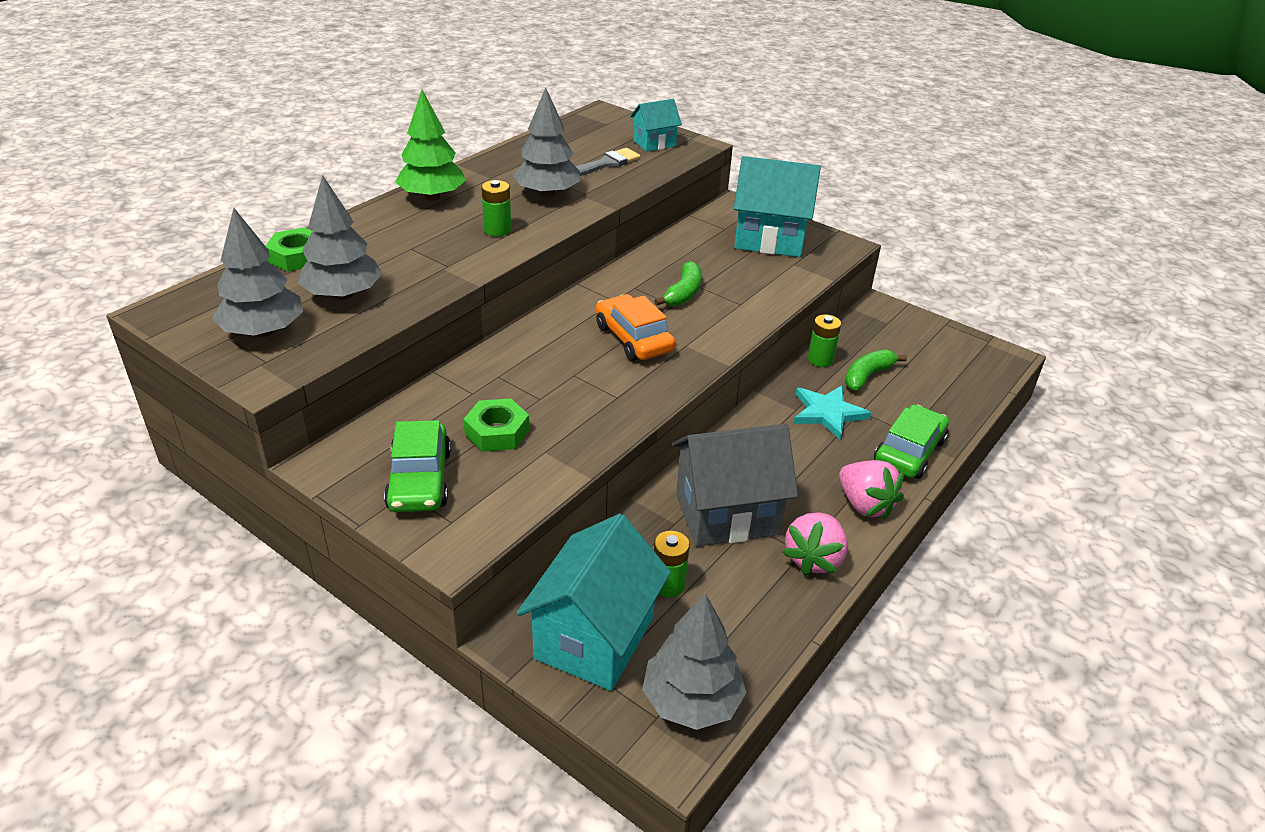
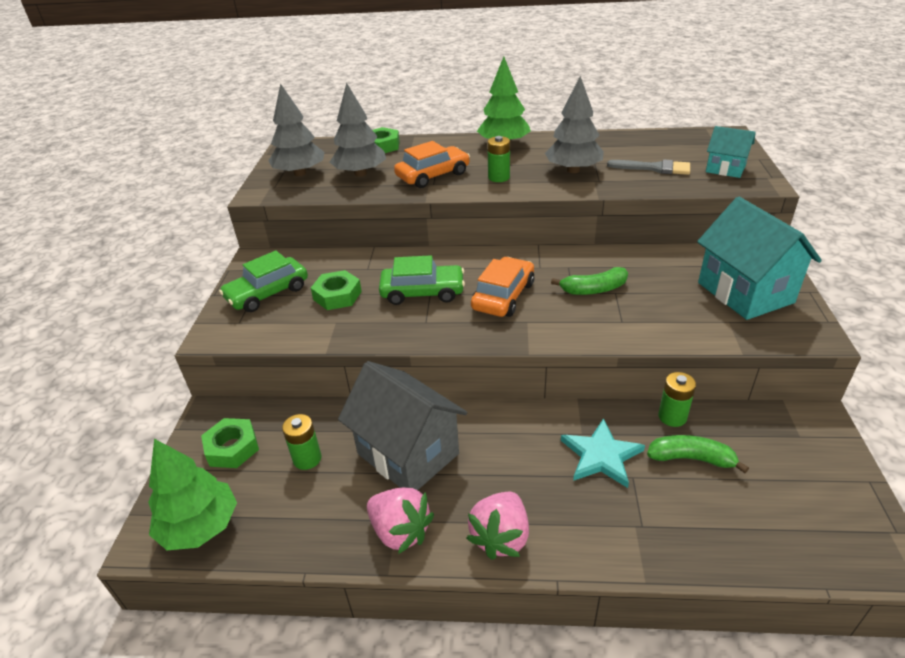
camera: 60 degrees right, 0 degrees up
turquoise house [517,514,671,691] -> green nut [201,418,259,468]
grey tree [642,594,747,730] -> green tree [148,439,237,550]
pink strawberry [782,513,848,576] -> pink strawberry turned 135 degrees counterclockwise [367,487,434,554]
green car [874,404,949,479] -> green car moved to [379,255,465,305]
none -> orange car [394,141,470,188]

